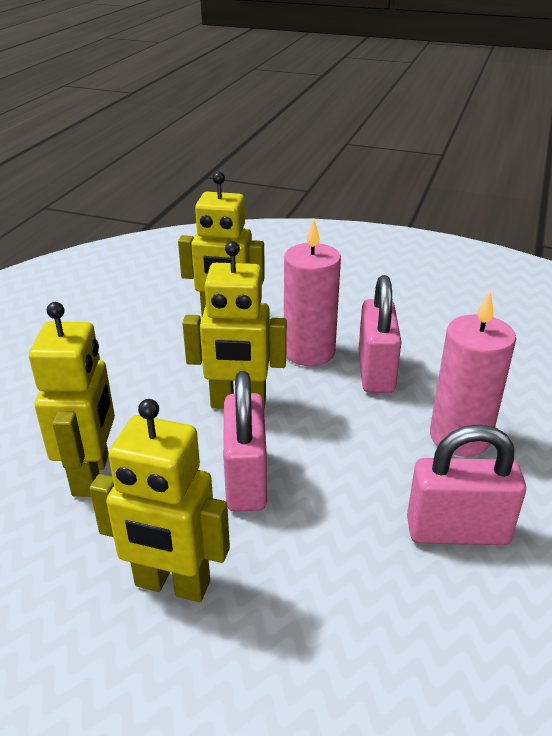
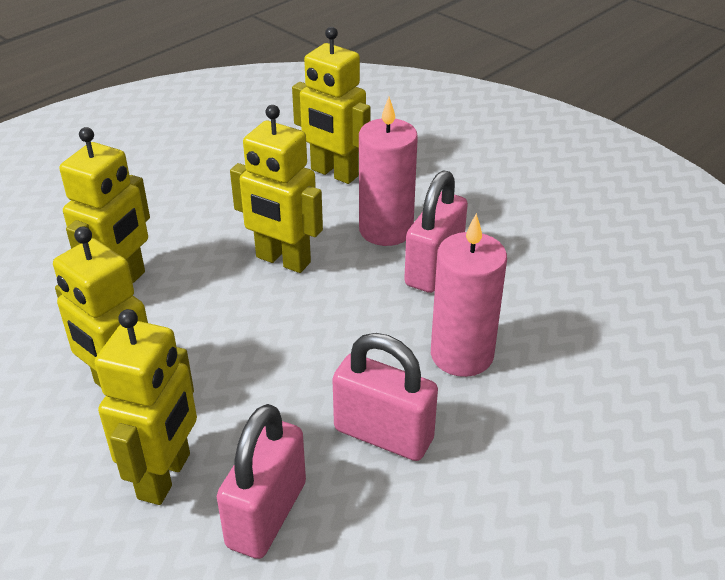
camera: 25 degrees right, 5 degrees up
pink padlock [223,371,267,512] -> pink padlock moved to [217,404,306,559]
none -> yellow robot [95,309,197,505]

